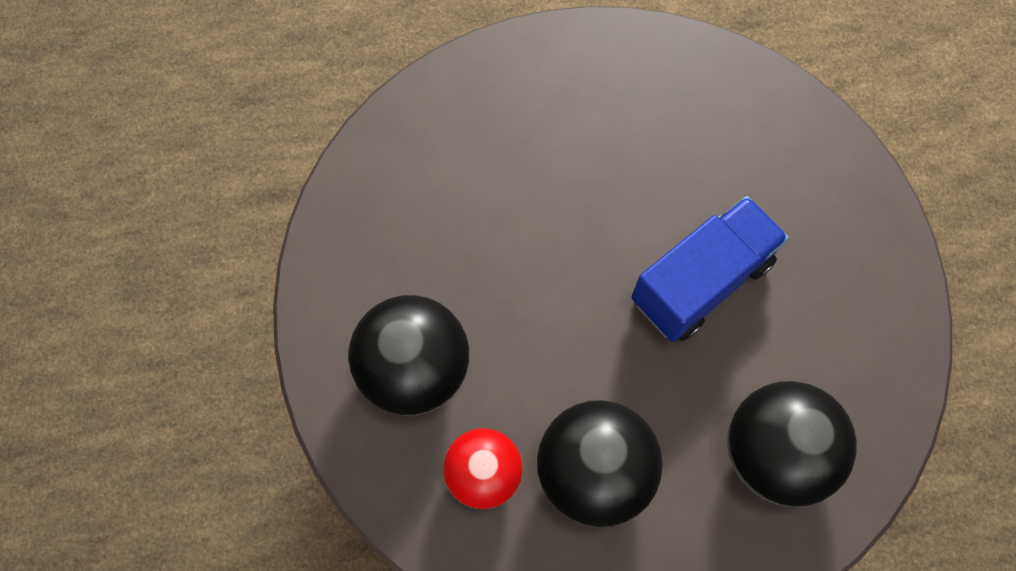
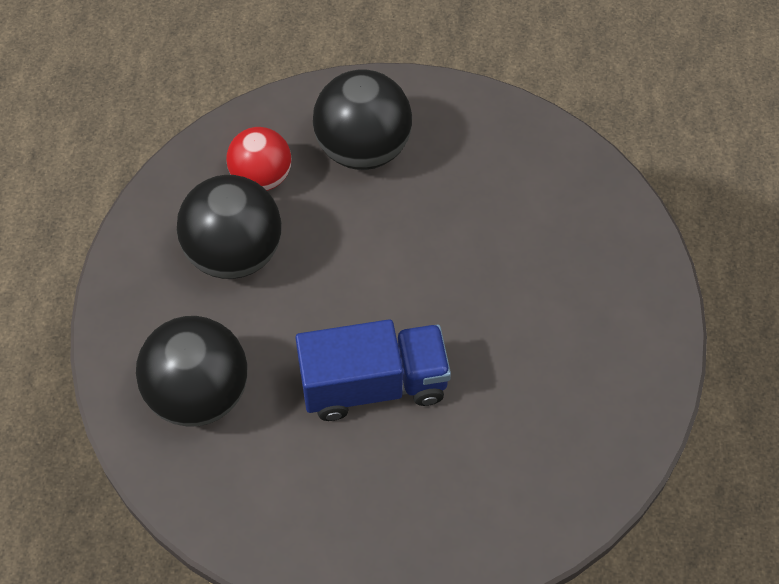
camera: 105 degrees right, 10 degrees down
blue truck [631,196,789,342] -> blue truck turned 75 degrees counterclockwise [295,319,451,421]

